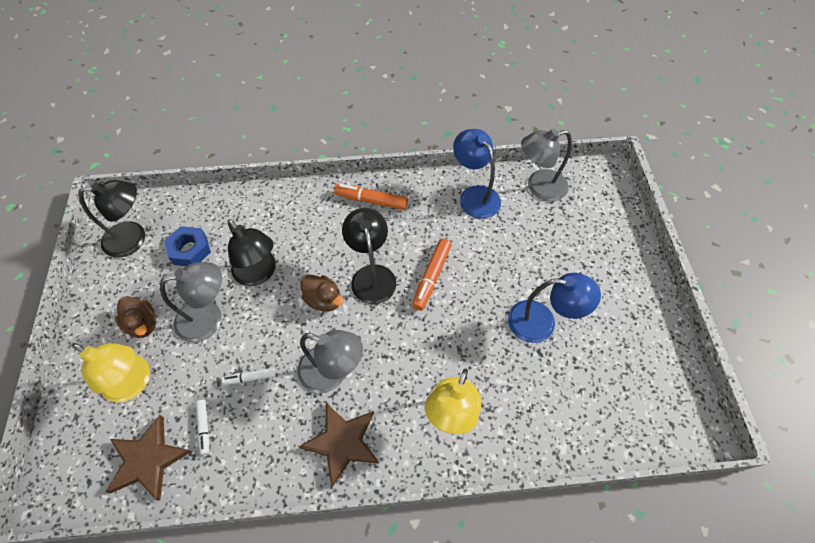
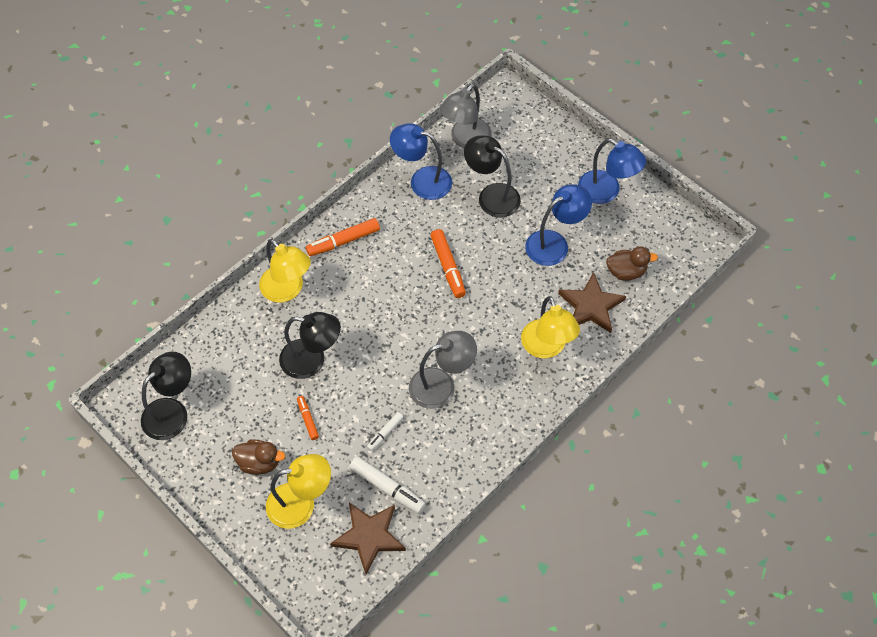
camera: 40 degrees left, 0 degrees up
grey lamp [160,262,222,342] -> orange marker [297,396,319,440]
blue nut [164,226,211,266] -> none
white marker [196,400,209,455] -> white marker [349,456,425,513], size x1.73
brown star [299,403,379,487] -> brown star moved to [558,272,626,333]
brown duck [300,274,344,312] -> brown duck moved to [606,246,658,281]
black lamp [342,208,396,304] -> black lamp moved to [464,135,521,217]
none -> yellow lamp [259,239,311,303]
none -> blue lamp [578,139,646,204]

